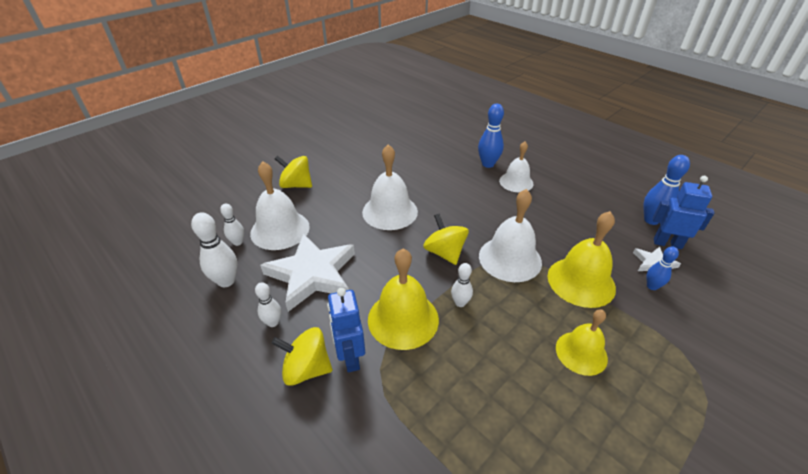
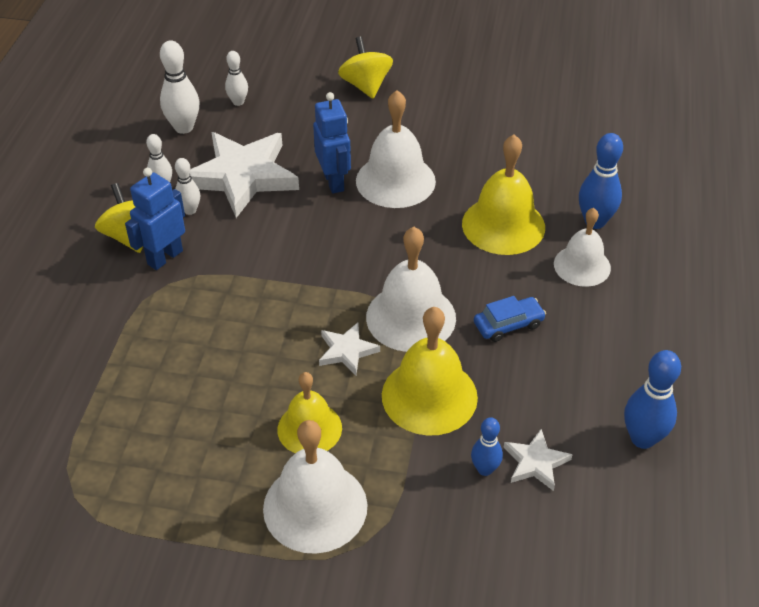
camera: 55 degrees right, 5 degrees up
white bell [250,161,310,250] -> white bell moved to [263,420,368,554]
yellow bell [368,249,439,350] -> yellow bell moved to [462,134,545,255]
yellow spinning top [423,214,469,265] -> none
white bowling pin [451,263,473,307] -> white bowling pin moved to [175,158,200,215]
blue robot [653,176,715,249] -> blue robot moved to [313,92,351,193]
none -> white star [319,323,380,375]
none -> blue car [474,296,546,342]

